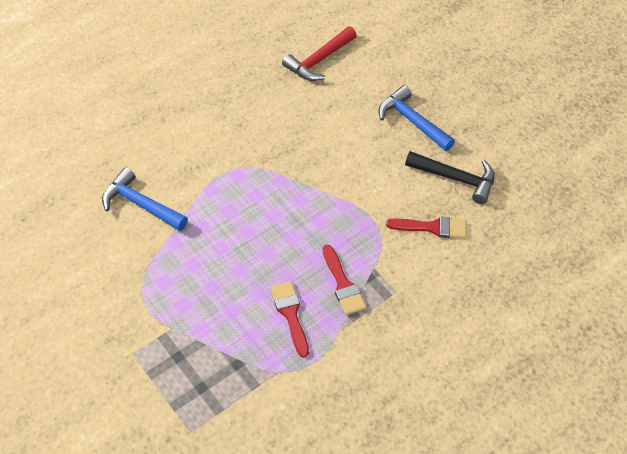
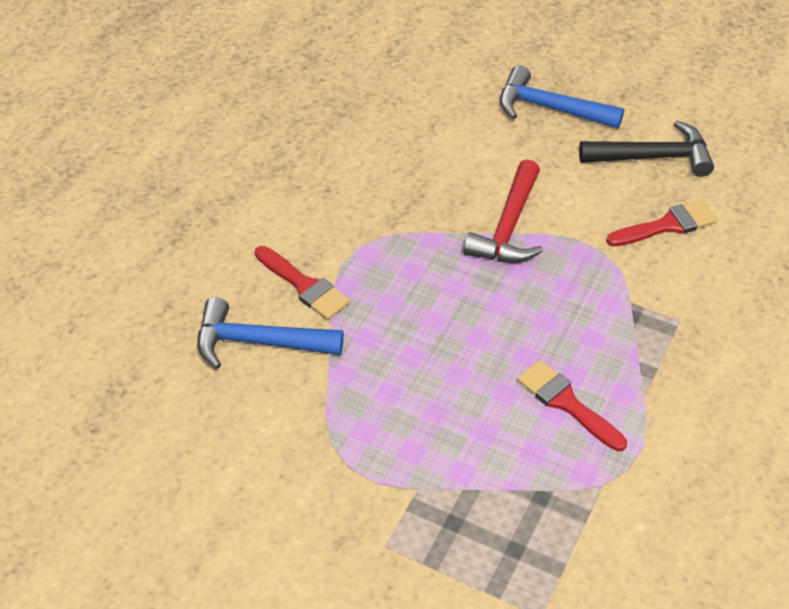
camera: 25 degrees left, 5 degrees down
red hammer [282,26,357,81] -> red hammer moved to [463,159,543,263]
red brush [323,244,366,315] -> red brush moved to [255,246,350,320]

